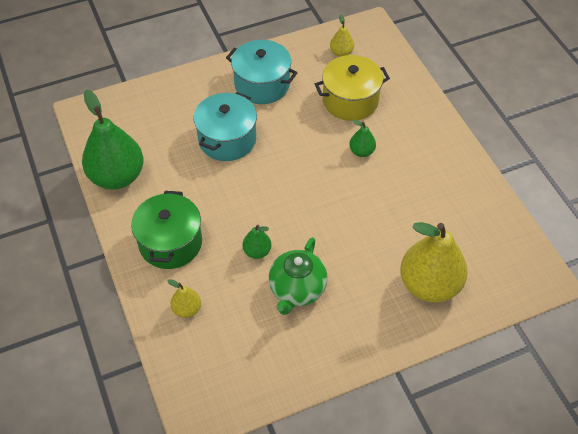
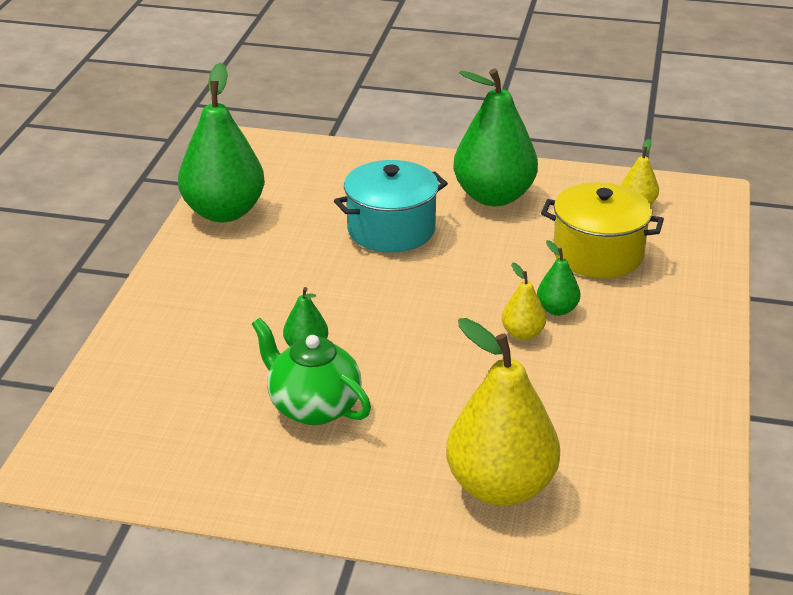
camera: 35 degrees right, 20 degrees down
green pot [131,191,202,269] -> none
yellow pear [167,279,201,318] -> yellow pear moved to [502,263,546,340]
turquoise pot [226,40,297,104] -> green pear [453,68,538,206]
green teapot [269,237,327,315] -> green teapot turned 75 degrees clockwise [252,318,371,425]

